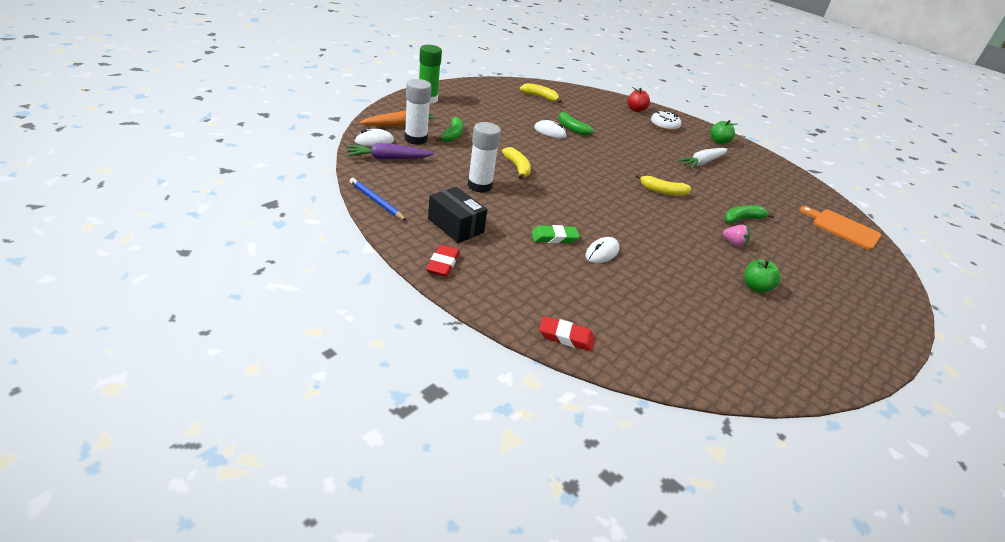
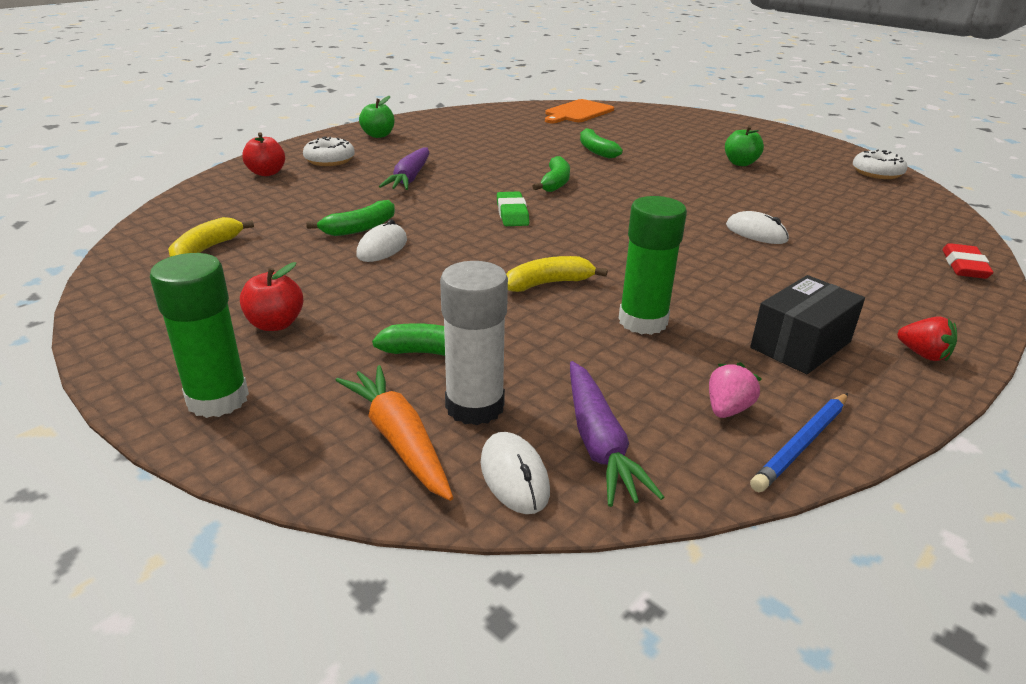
camera: 85 degrees left, 5 degrees down
red eraser [426,245,460,277] -> red strawberry [898,316,957,361]
white glue stick [467,122,501,193] -> green glue stick [618,196,687,335]
green eraser [531,225,580,243] -> green eraser moved to [497,192,529,226]
yellow banana [636,174,691,196] -> green banana [532,156,570,192]
white carrot [677,148,728,169] -> none
pink strawberry [722,225,750,247] -> pink strawberry moved to [709,362,762,418]
none -> red apple [240,262,303,331]
none -> purple carrot [379,147,429,190]
none -> white donut [853,149,908,179]

